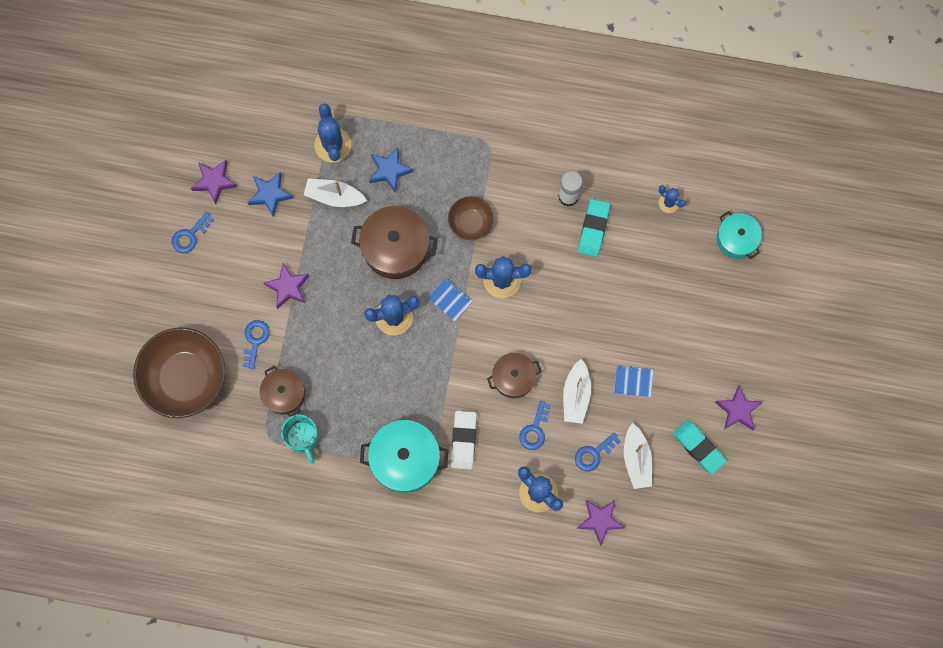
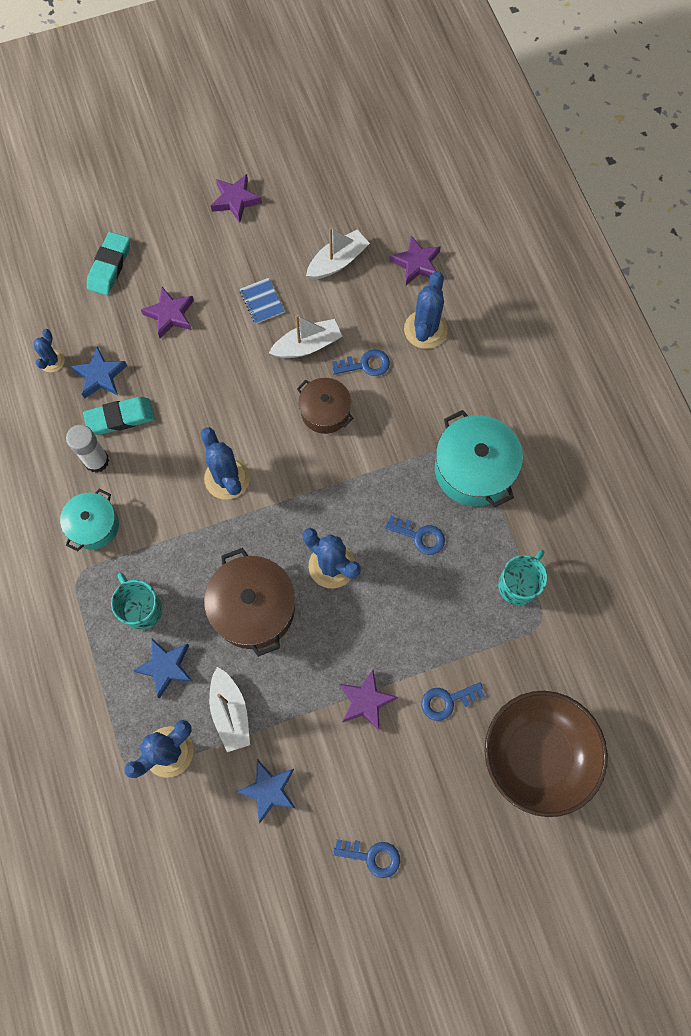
camera: 120 degrees left, 5 degrees down
purple star [191,160,237,204] -> purple star moved to [141,287,194,338]
brown pot [260,366,305,417] -> none
blue notebook [427,278,473,322] -> none
brown bowl [448,196,494,240] -> none
white eraser [451,411,477,470] -> none
blue key [575,432,621,471] -> blue key moved to [385,516,445,555]
turquoise eraser [673,420,727,474] -> turquoise eraser moved to [87,232,130,295]
turquoise pot [717,211,762,259] -> turquoise pot moved to [60,489,119,551]
none -> blue star [71,346,127,399]
none -> turquoise mug [111,573,162,630]

